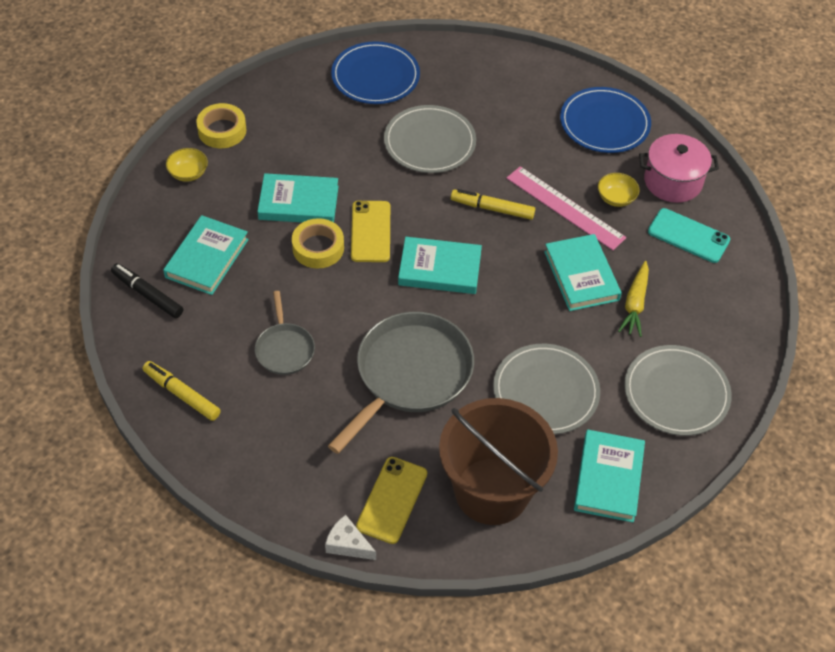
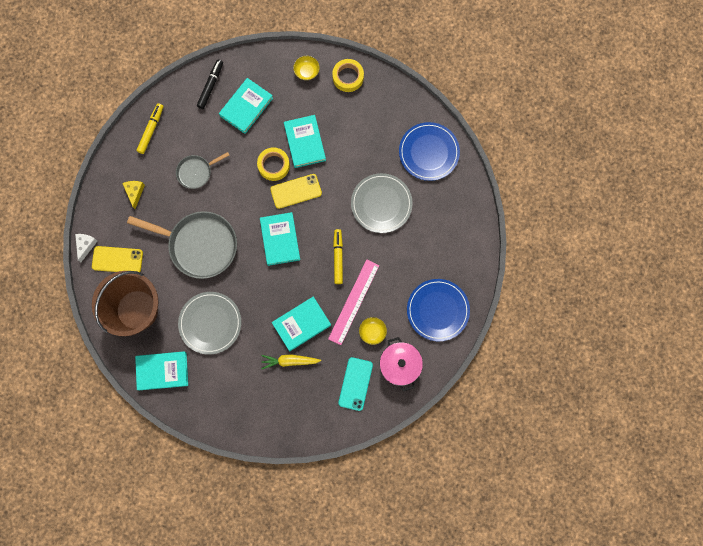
camera: 75 degrees right, 25 degrees up
turquoise book [163,215,249,295] -> turquoise book turned 60 degrees counterclockwise [219,78,273,134]
grey plate [624,345,732,436] -> none
none -> yellow cheese [122,181,145,209]

